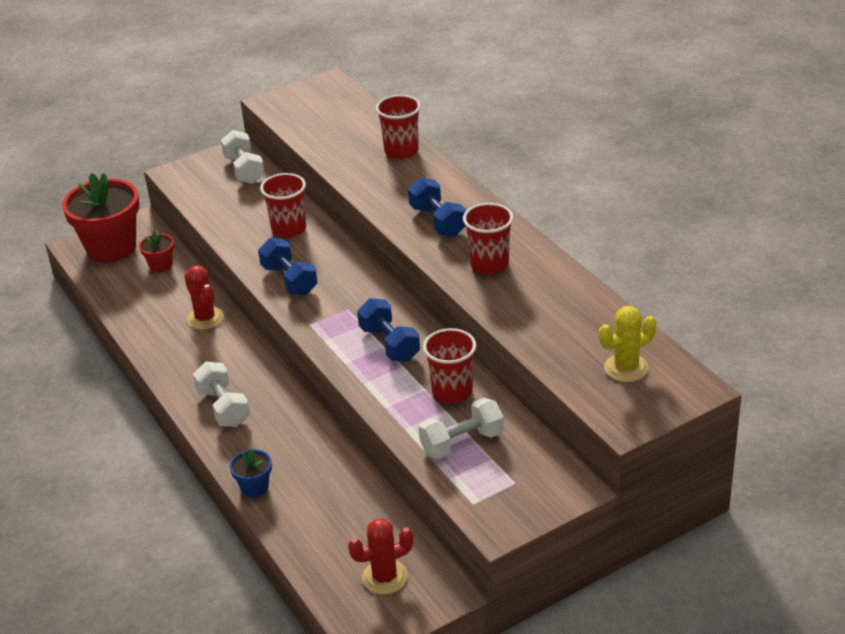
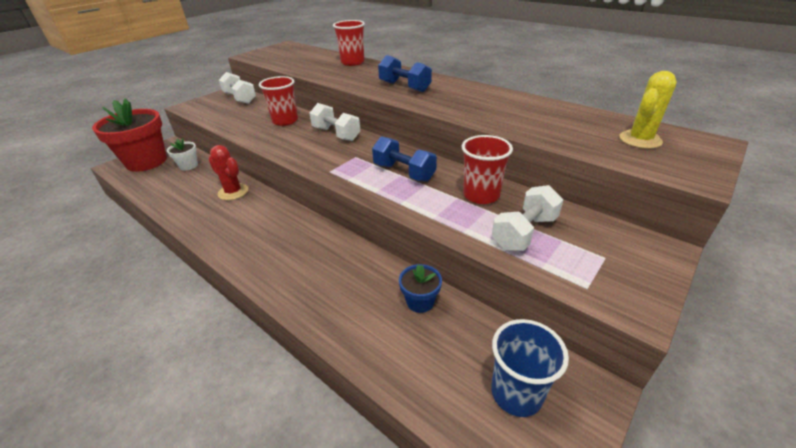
camera: 20 degrees left, 0 degrees up
red flower pot [139,231,174,272] -> white flower pot [167,138,198,171]
white dumbbell [193,362,250,427] -> white dumbbell moved to [309,103,360,141]
blue flower pot [230,449,272,497] -> blue flower pot moved to [399,264,442,313]
blue dumbbell [258,238,318,296] -> none
red cactus [348,519,414,595] -> blue cup [491,319,569,417]
red cup [463,203,514,275] -> none

